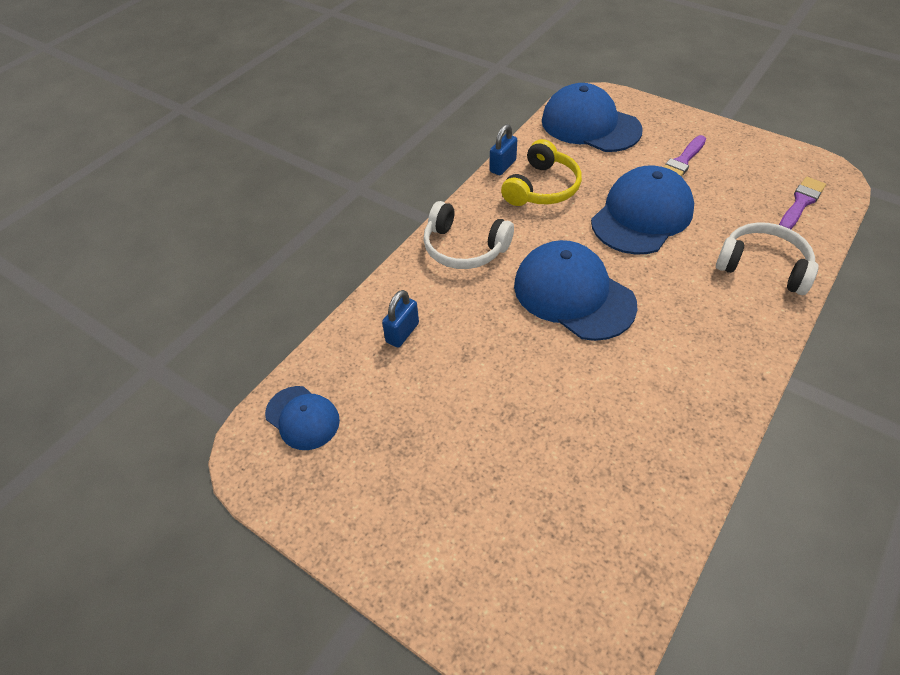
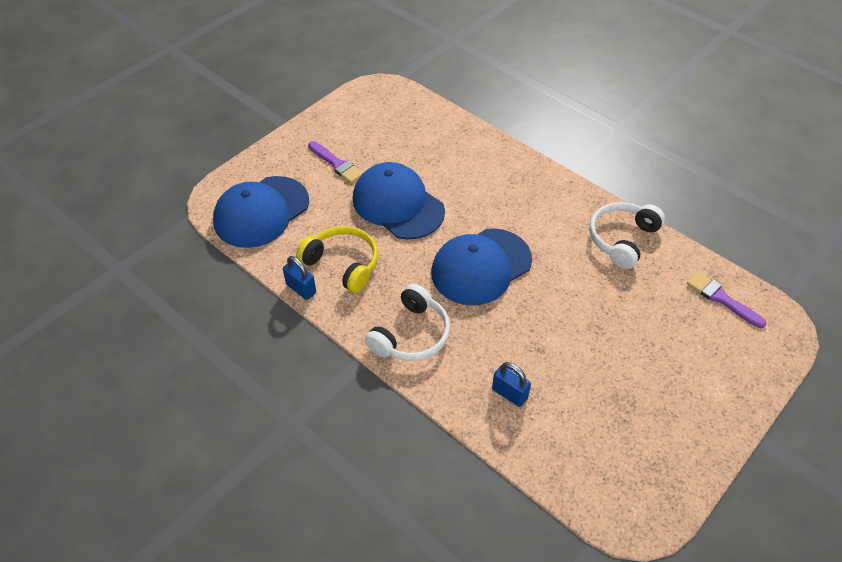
camera: 85 degrees left, 0 degrees up
blue cap [265,386,340,450] -> none
white headphones [716,222,818,295] -> white headphones moved to [589,202,665,269]
purple brush [779,177,826,229] -> purple brush moved to [687,272,766,328]

